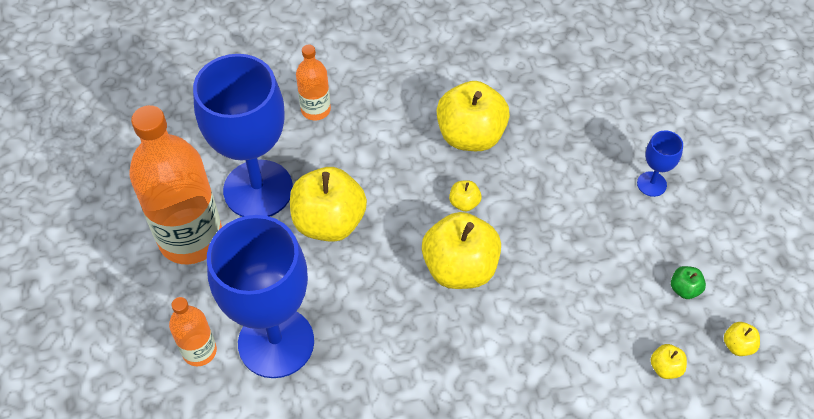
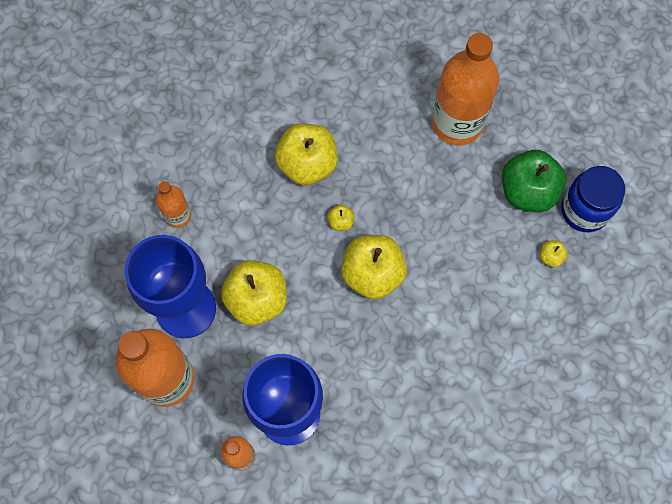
camera: 35 degrees left, 15 degrees up
blue goblet [637,130,683,197] -> orange bottle [432,33,499,146]
green apple [671,266,706,299] -> green apple [502,150,566,212], size x2.34
yellow apple [724,322,760,356] -> blue jar [561,166,625,232]

